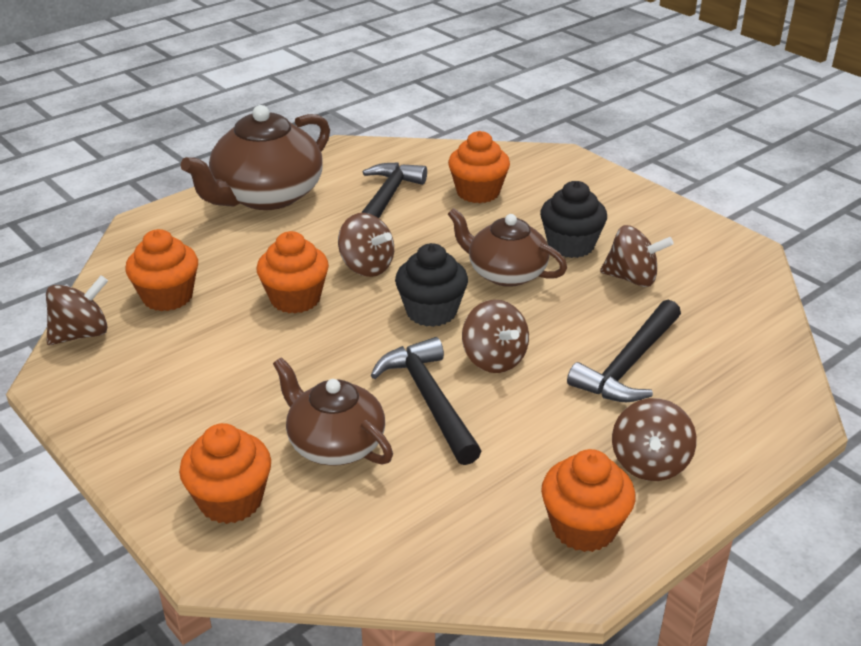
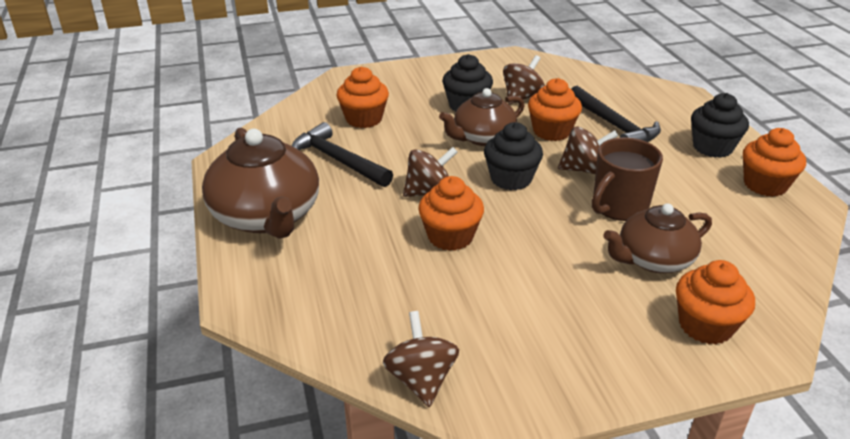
camera: 65 degrees left, 0 degrees up
orange cupcake [125,229,198,311] -> orange cupcake moved to [528,78,582,141]
black hammer [370,337,481,465] -> brown mug [592,138,663,221]
brown spinning top [612,398,697,481] -> black cupcake [691,93,749,158]

